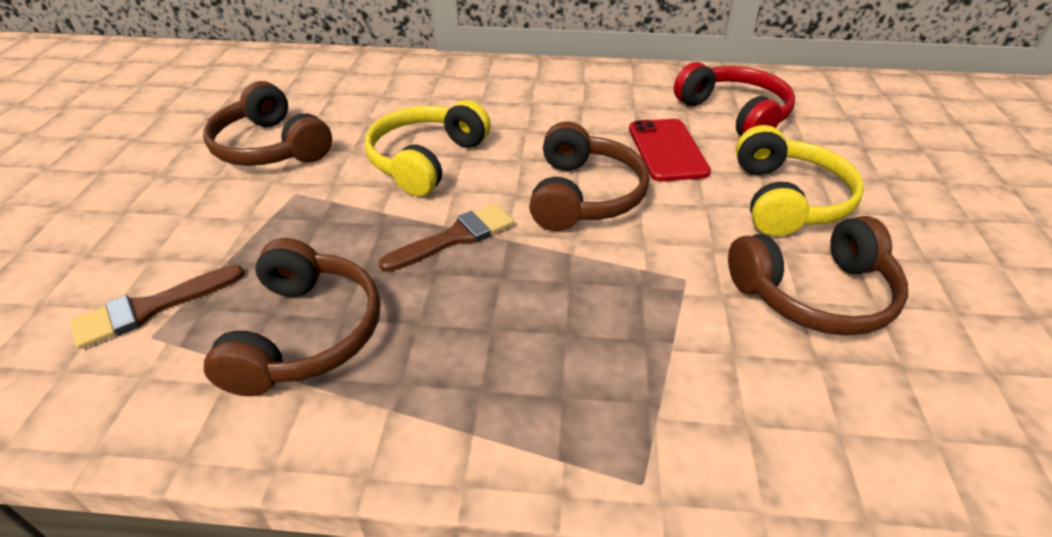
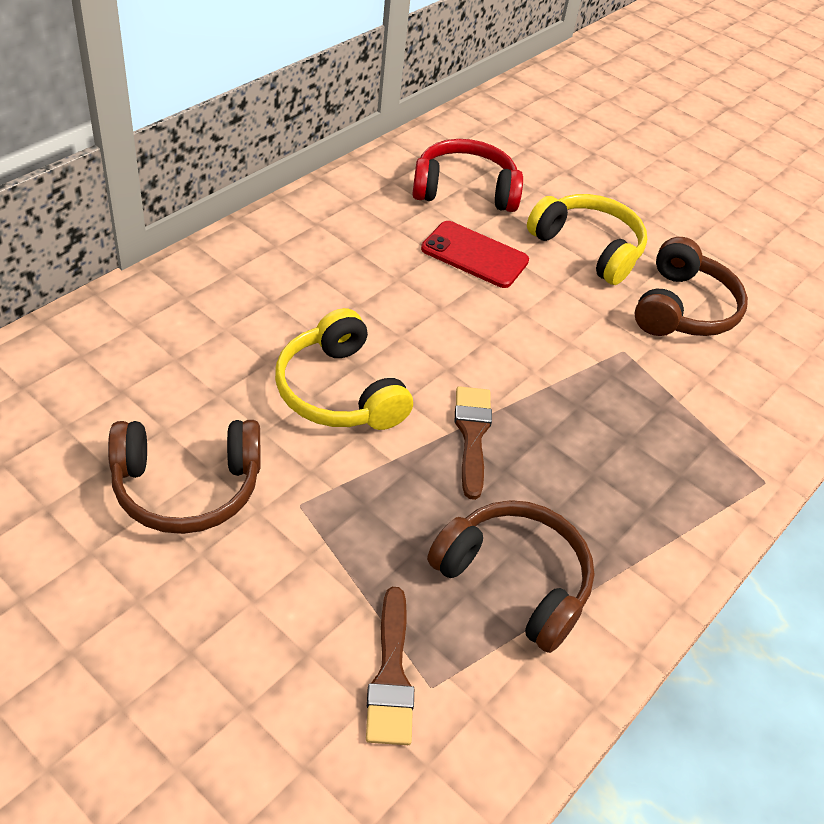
camera: 60 degrees left, 5 degrees up
brown headphones [529,121,650,231] -> none

